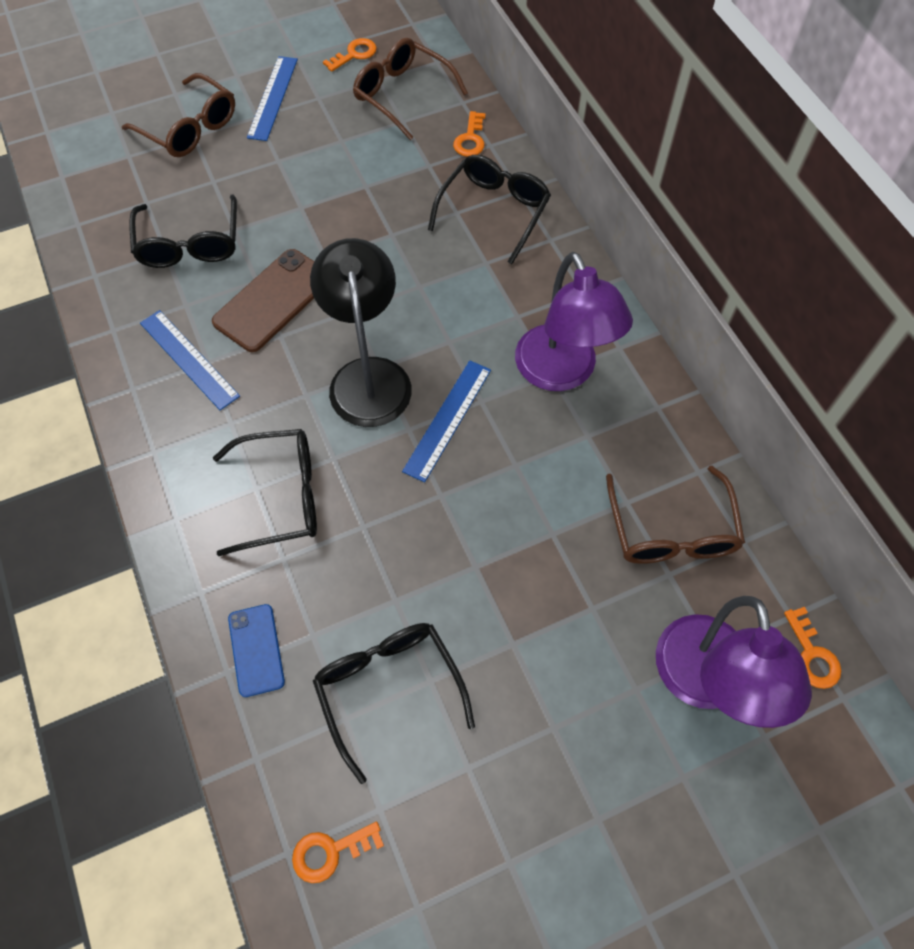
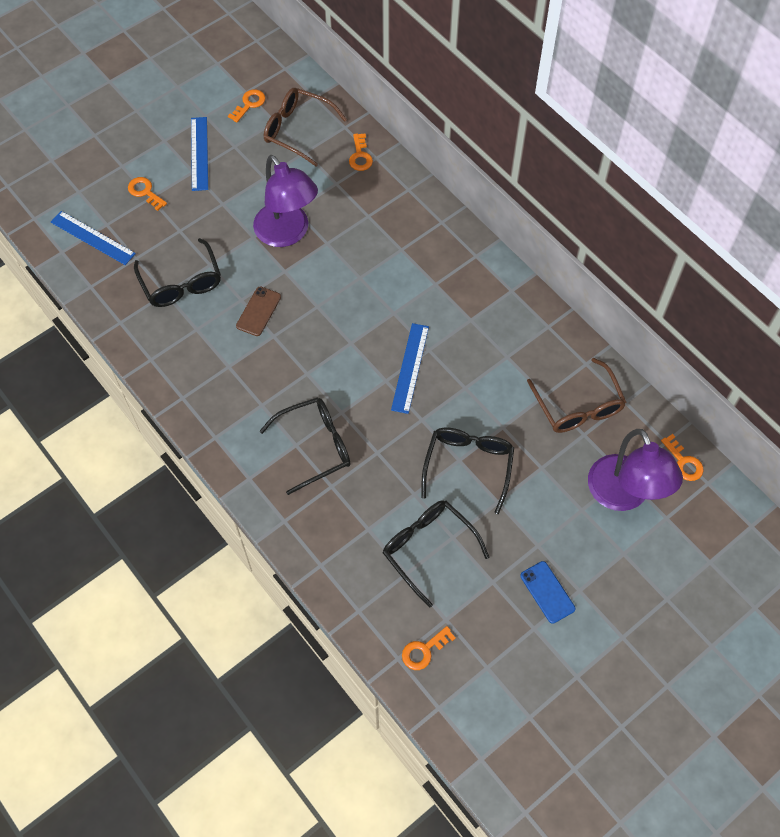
camera: 15 degrees left, 0 degrees up
brown glasses [122,73,235,157] -> orange key [128,177,167,211]
blue ruler [140,310,240,410] -> blue ruler moved to [51,211,136,265]
brown phone [212,249,314,352] -> brown phone [236,286,281,336], size x0.60
blue phone [228,604,285,697] -> blue phone moved to [520,561,575,624]
black lamp [310,238,412,427] -> none
black glasses [428,155,551,265] -> black glasses moved to [421,427,514,514]
purple lamp [515,252,633,391] -> purple lamp moved to [253,155,318,247]

